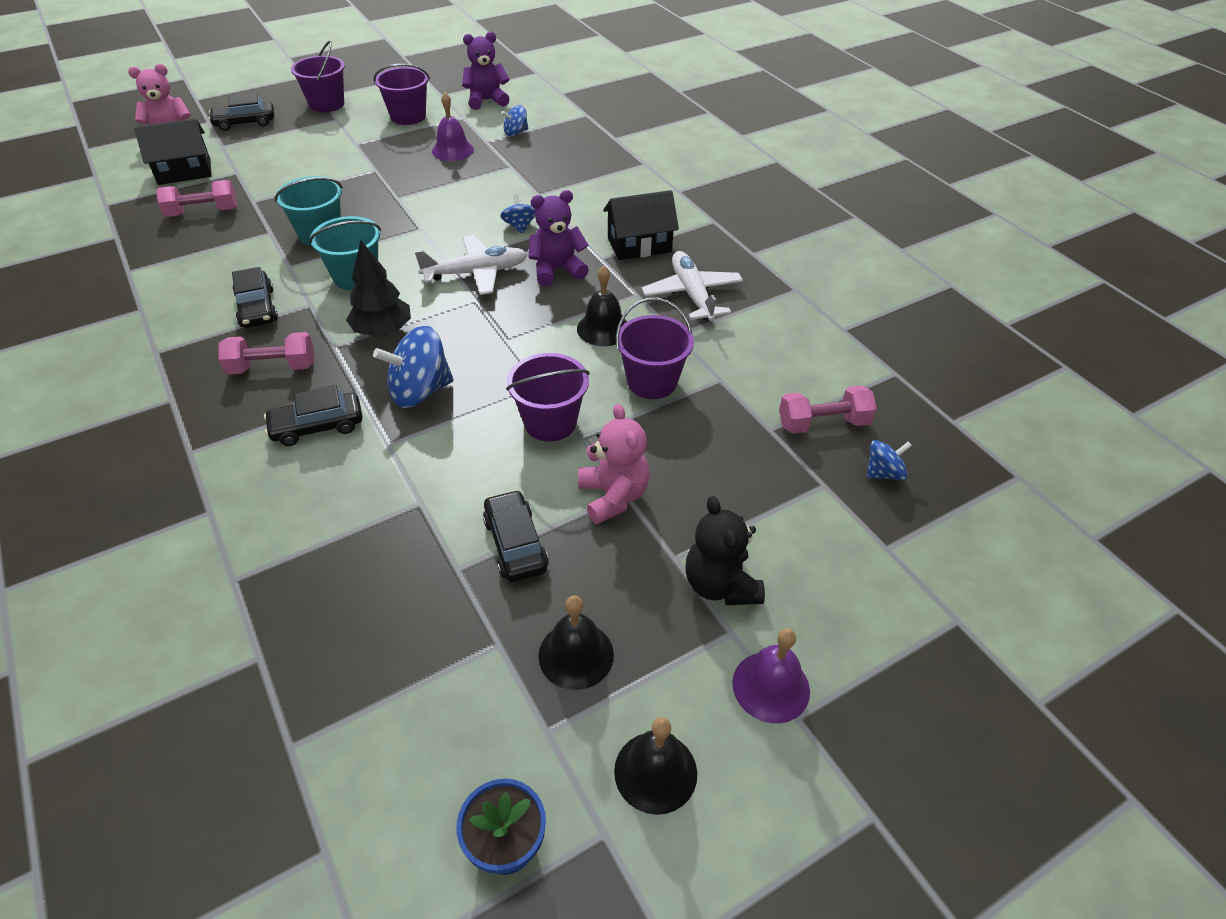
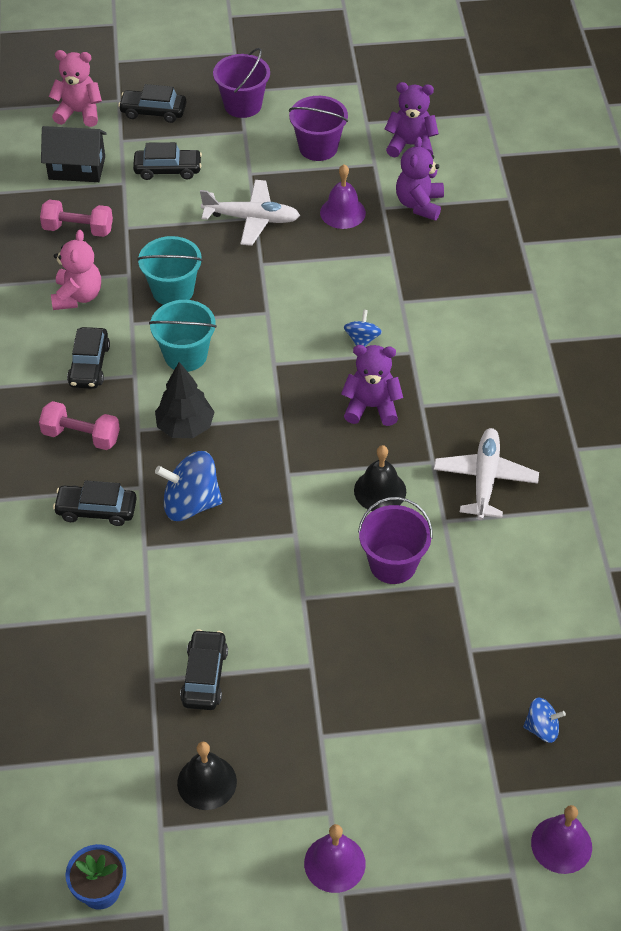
camera: 25 degrees right, 5 degrees up
white plane [415,235,528,295] -> white plane moved to [200,180,300,246]
blue spinning top [501,105,528,136] -> purple teddy bear [396,137,444,220]
purple bucket [506,353,590,441] -> none
pink teddy bear [578,404,650,524] -> pink teddy bear moved to [51,230,101,310]
black house [603,190,679,260] -> none
black bell [614,717,697,815] -> none
black teddy bear [685,496,765,605] -> none
pink dumbbell [779,386,877,434] -> none
none -> black car [133,142,202,180]
none -> purple bell [531,805,592,874]

